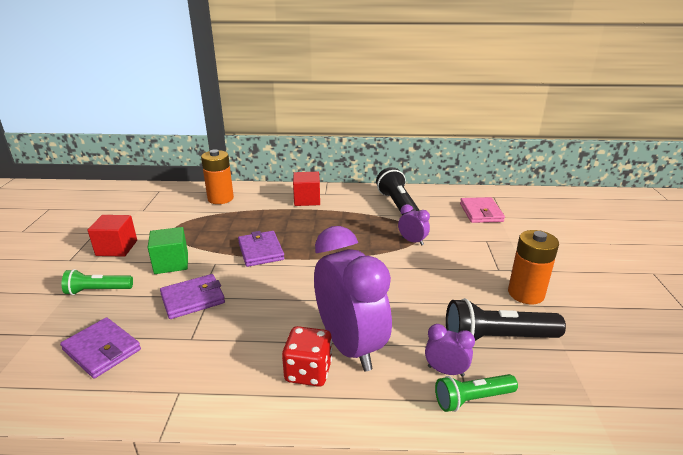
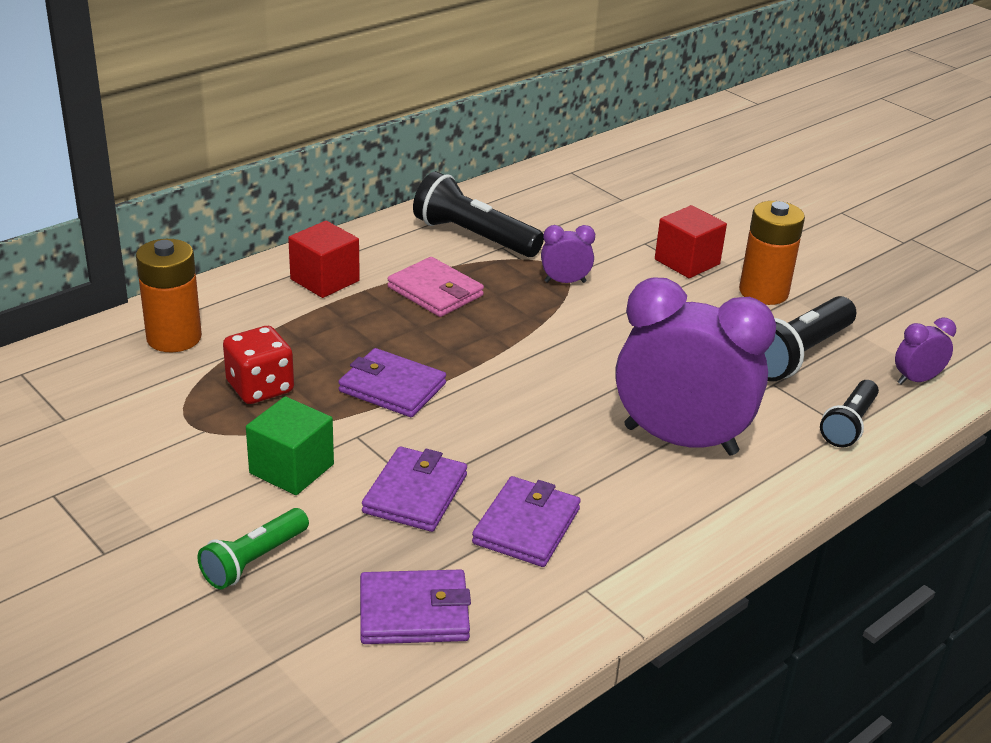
camera: 45 degrees left, 5 degrees up
red cube [88,215,137,257] -> red cube moved to [655,205,727,278]
red dice [282,326,332,387] -> red dice moved to [223,326,294,404]
purple clock [425,324,475,377] -> purple clock moved to [895,318,956,384]
green flashlight [435,374,518,412] -> black flashlight [820,380,879,447]
pink wallet [460,197,505,223] -> pink wallet moved to [388,257,484,317]
none -> purple wallet [472,476,581,567]

